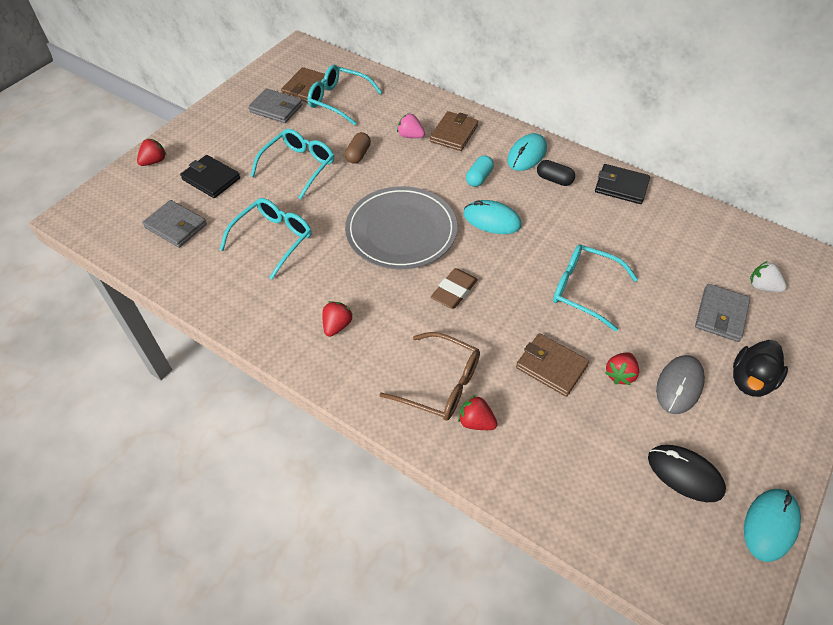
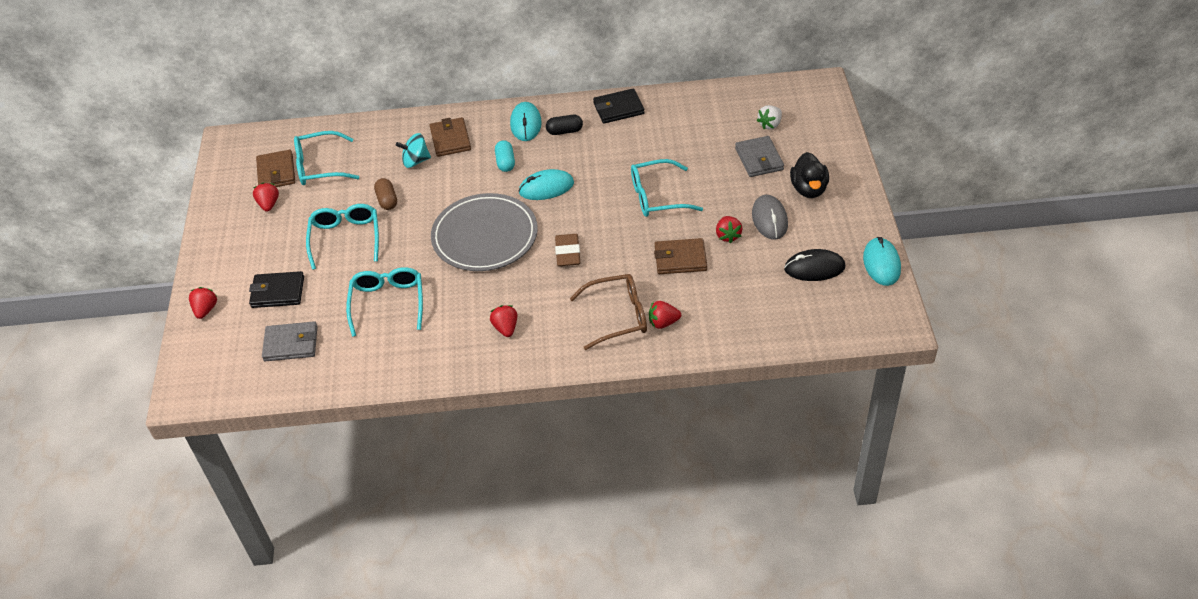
camera: 35 degrees left, 5 degrees down
grey wallet [248,88,302,123] -> red strawberry [253,183,279,212]
pink strawberry [397,113,425,138] -> turquoise spinning top [396,133,431,168]
white strawberry [750,261,787,292] -> white strawberry turned 45 degrees counterclockwise [757,105,782,129]

